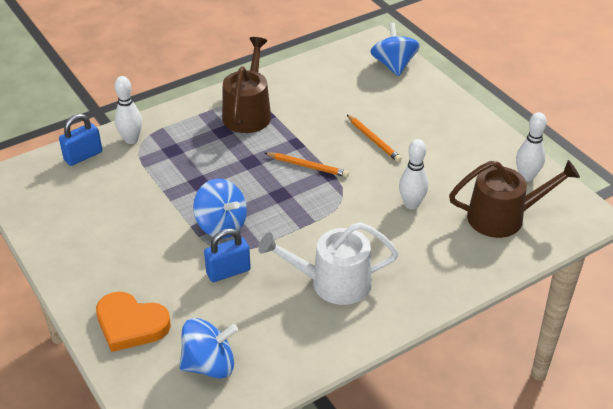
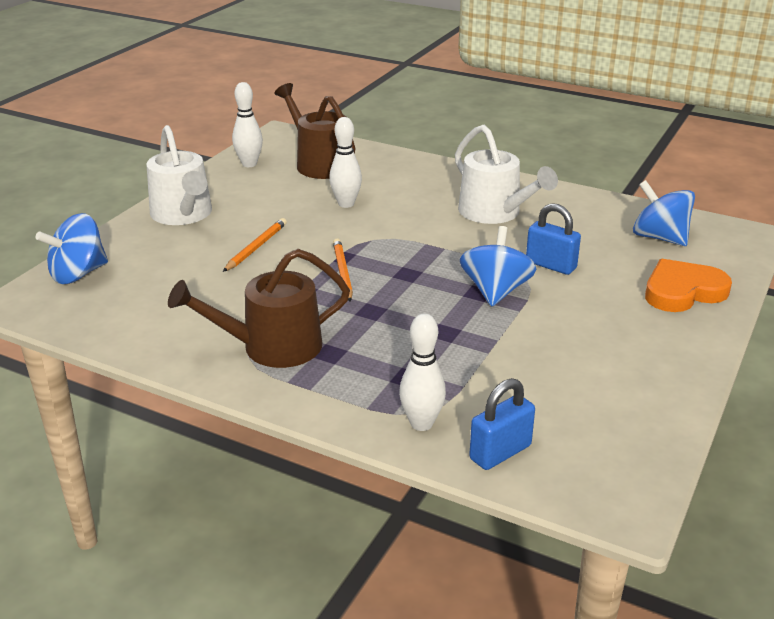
camera: 120 degrees left, 10 degrees down
blue padlock [59,114,102,166] -> blue padlock turned 60 degrees counterclockwise [469,378,535,470]
orange heart [96,292,171,352] -> orange heart turned 105 degrees counterclockwise [645,259,732,312]
none -> white watering can [146,125,212,225]

